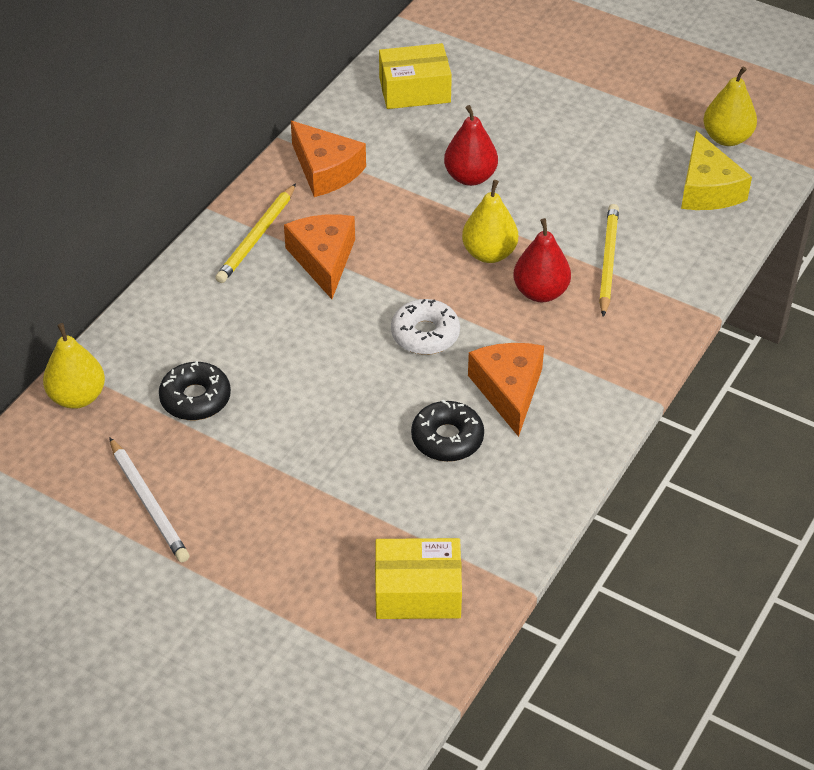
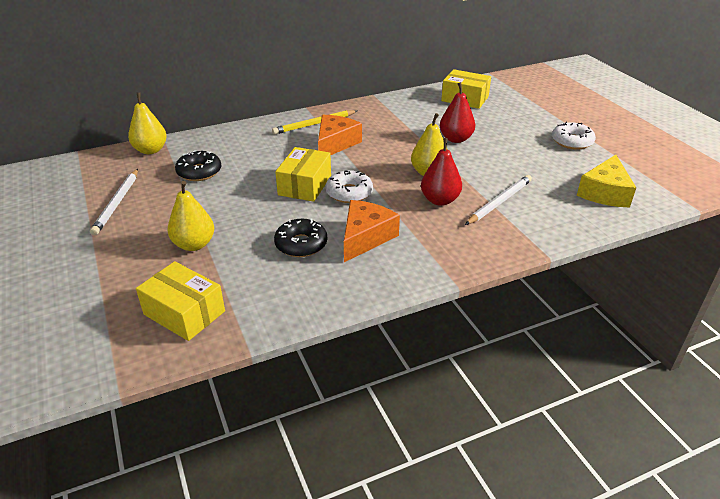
camera: 35 degrees right, 10 degrees down
orange cheese [291,121,366,197] -> none
yellow pencil [599,204,619,317] -> white pencil [465,175,532,225]
yellow pear [703,67,757,146] -> yellow pear moved to [167,181,214,251]
none -> yellow box [275,147,331,202]
none -> white donut [552,122,596,150]

